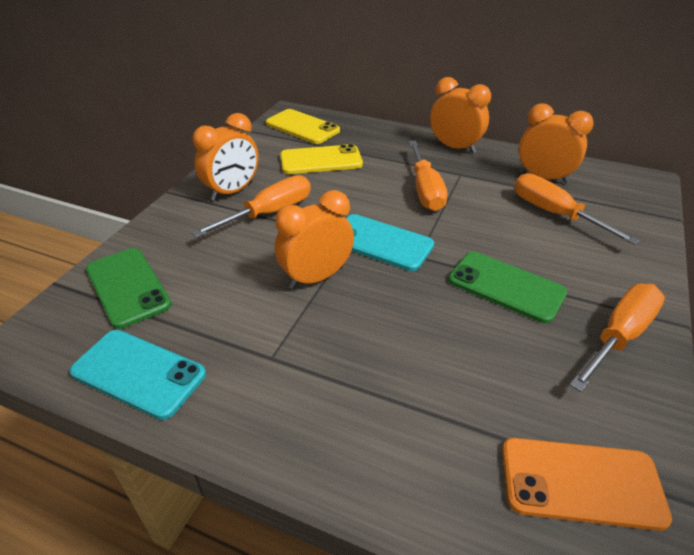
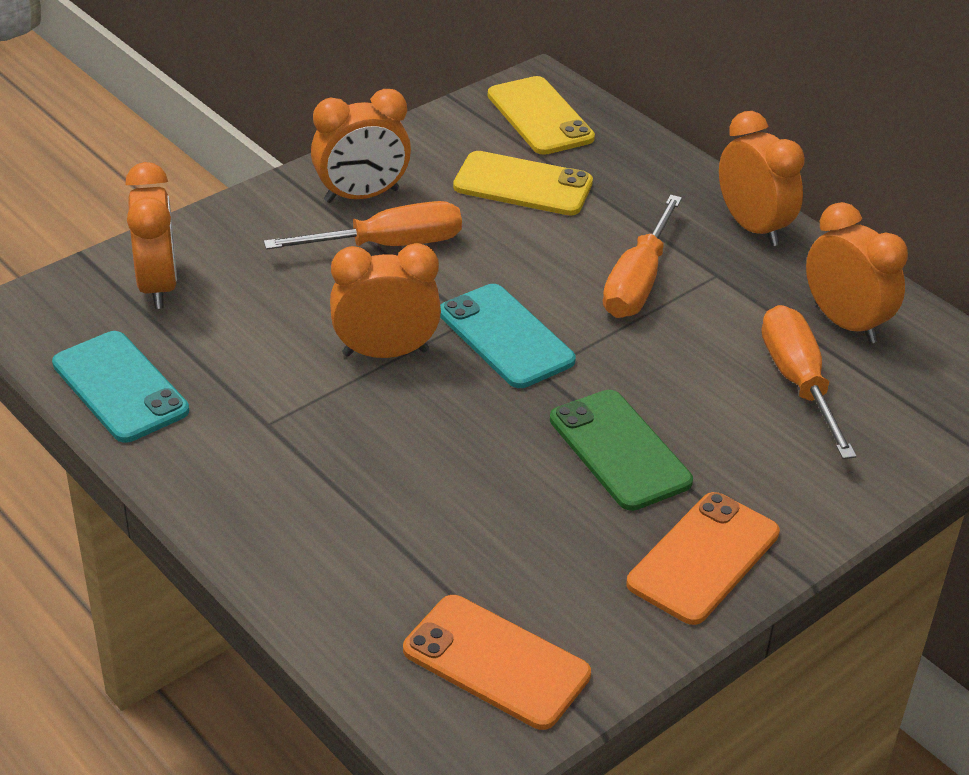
camera: 25 degrees right, 0 degrees up
green phone [86,248,172,329] -> orange clock [125,162,177,309]
orange screwdriver [570,283,665,392] -> orange phone [627,492,780,625]

